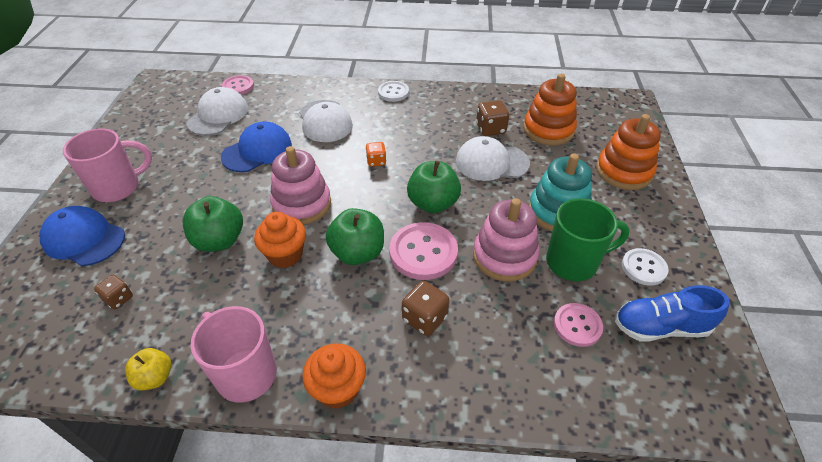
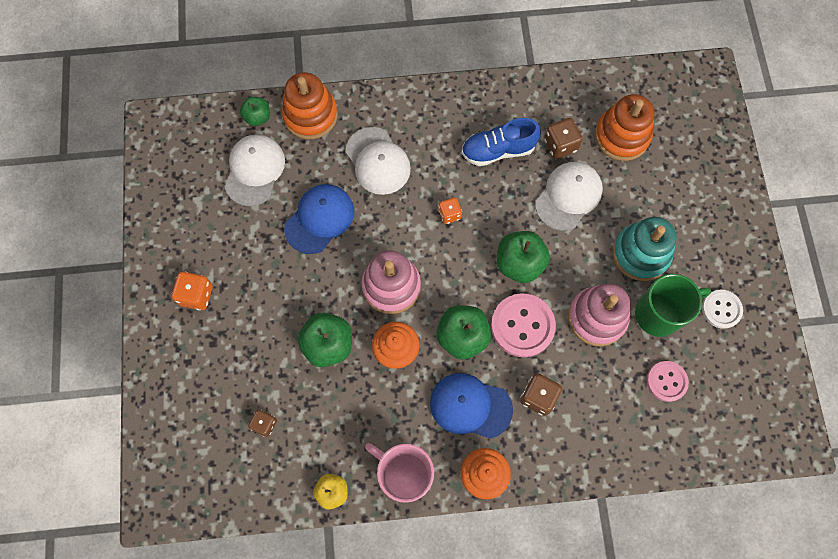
camera: 10 degrees left, 25 degrees up
blue cap [39,206,125,266] -> blue cap moved to [430,373,513,439]
pink mug [63,128,152,202] -> orange dice [172,272,213,310]
pink button [222,75,254,95] -> green apple [240,97,270,126]
white button [378,81,409,102] -> none
white cap [456,136,530,181] -> white cap turned 135 degrees clockwise [535,162,603,231]
orange stacking toy [596,114,661,190] -> orange stacking toy moved to [282,72,338,139]
blue shoe [615,285,730,342] -> blue shoe moved to [462,118,541,166]

